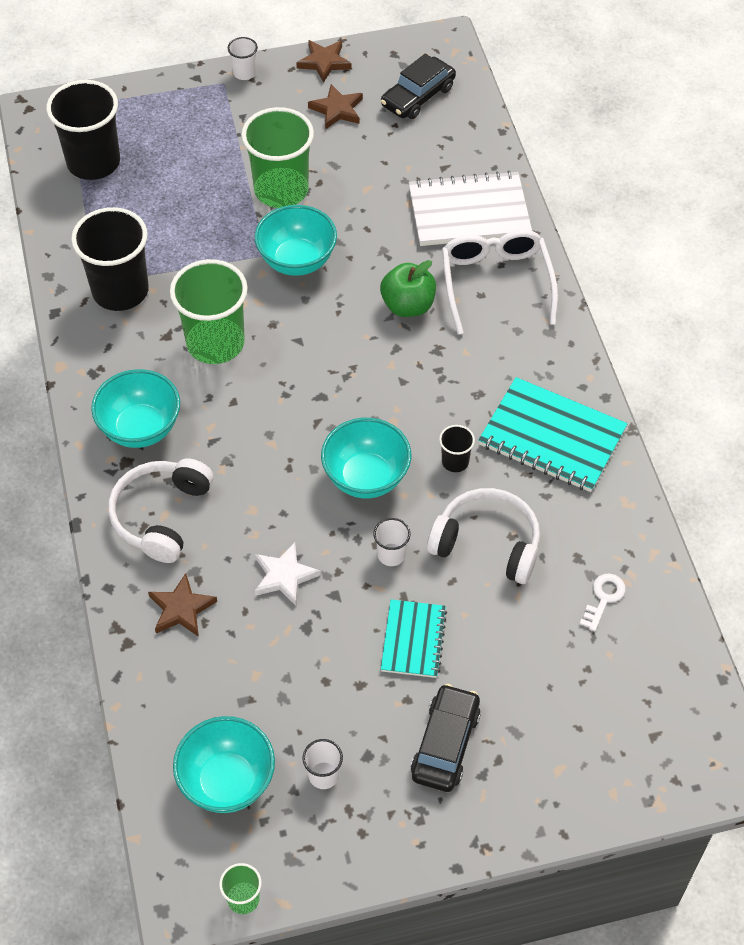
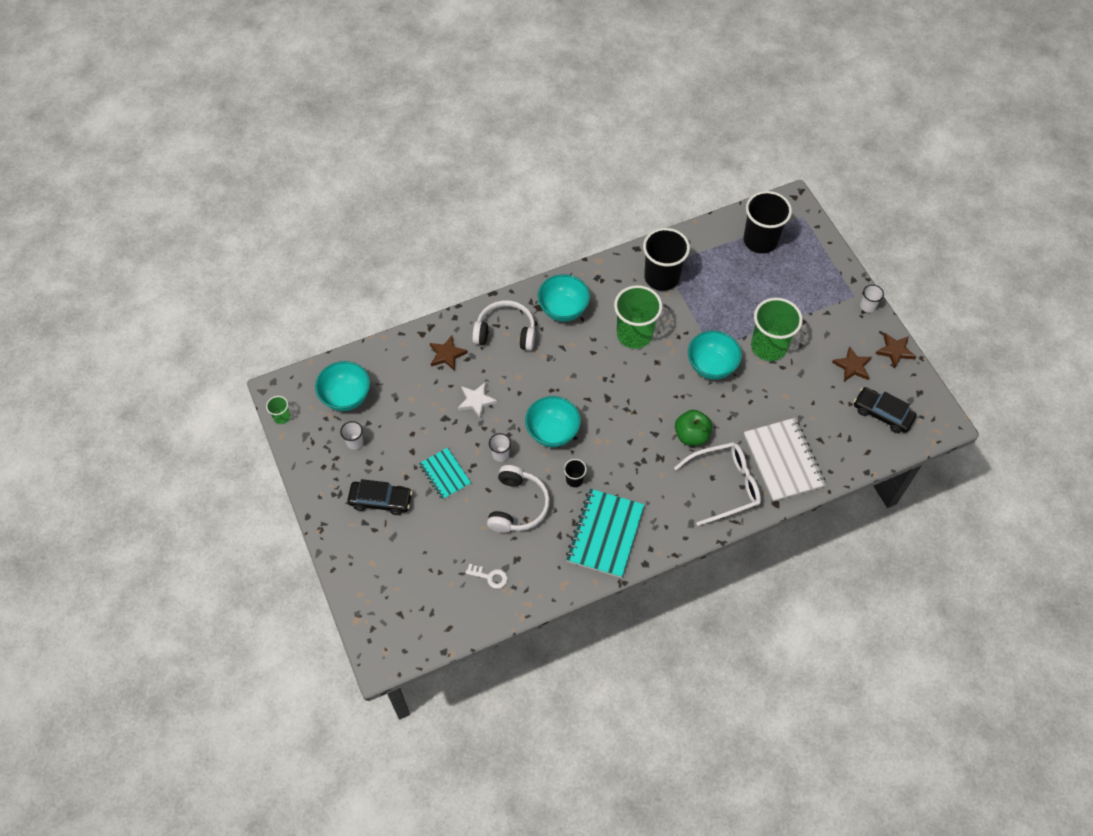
camera: 80 degrees right, 5 degrees up
turquoise notebook [381,599,447,678] -> turquoise notebook turned 60 degrees clockwise [419,447,471,500]

